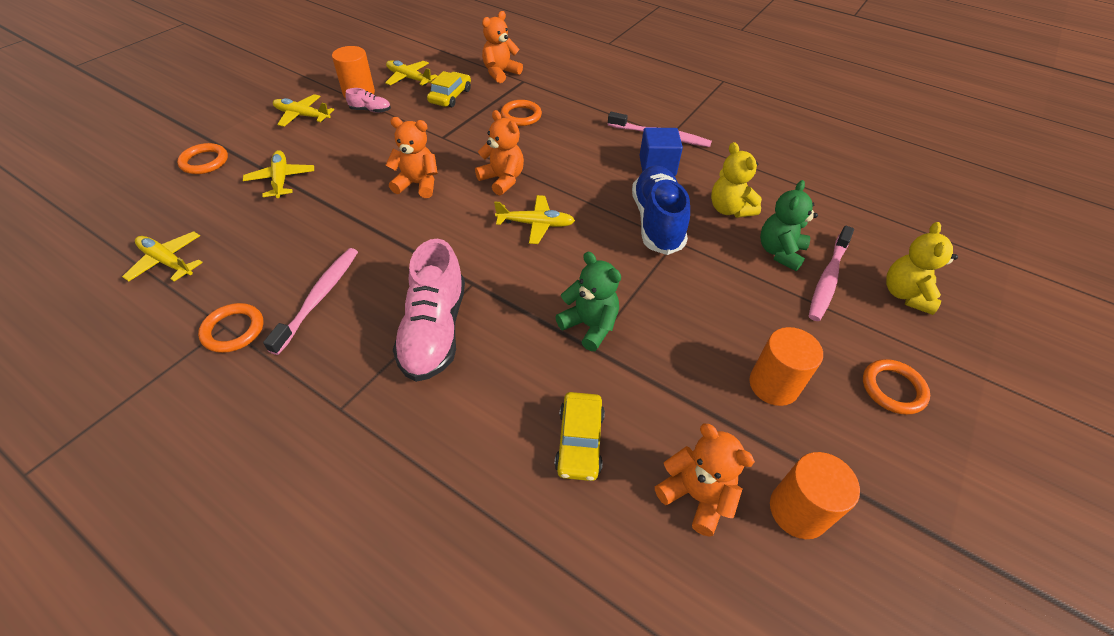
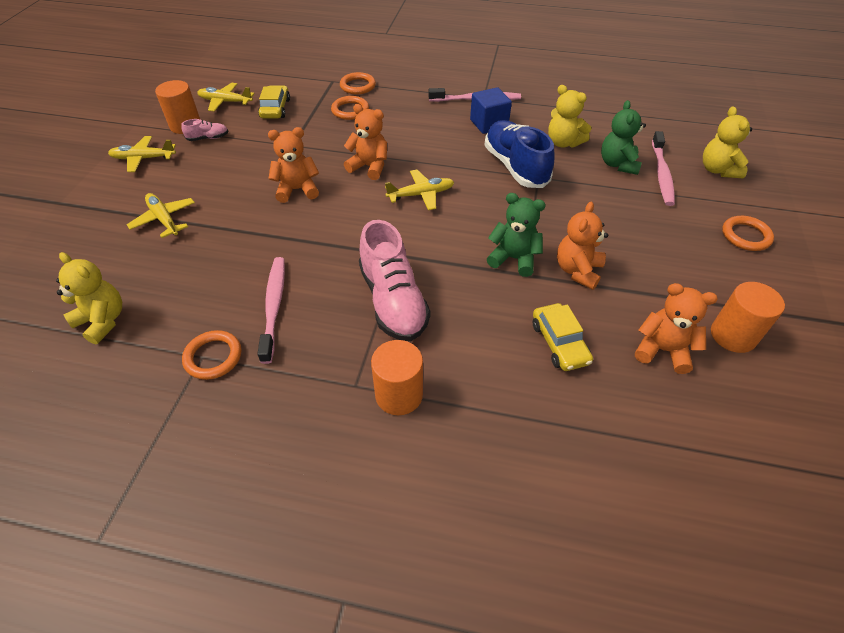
camera: 20 degrees left, 0 degrees up
yellow plane [122,231,203,282] -> yellow teddy bear [56,252,122,345]
orange ring [177,143,228,174] -> orange ring moved to [340,72,376,94]
orange teddy bear [482,11,523,83] -> orange teddy bear moved to [557,202,608,290]
orange cylinder [749,327,823,406] -> orange cylinder moved to [371,340,423,415]

